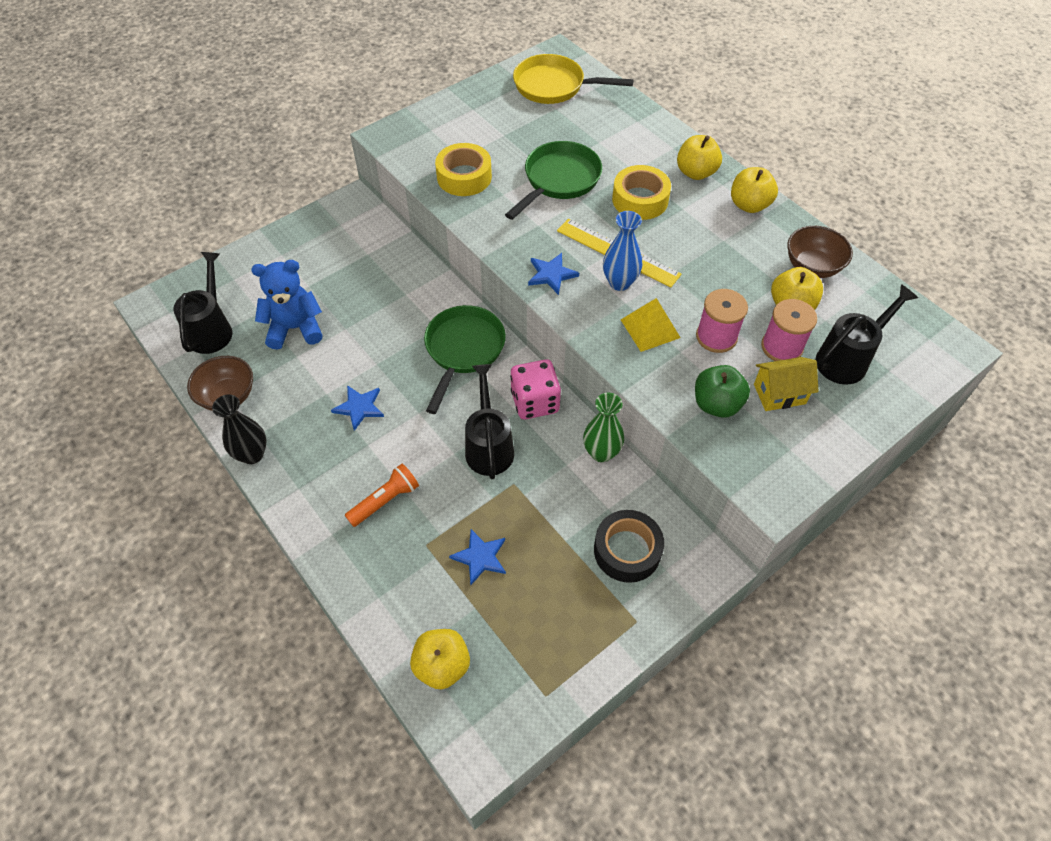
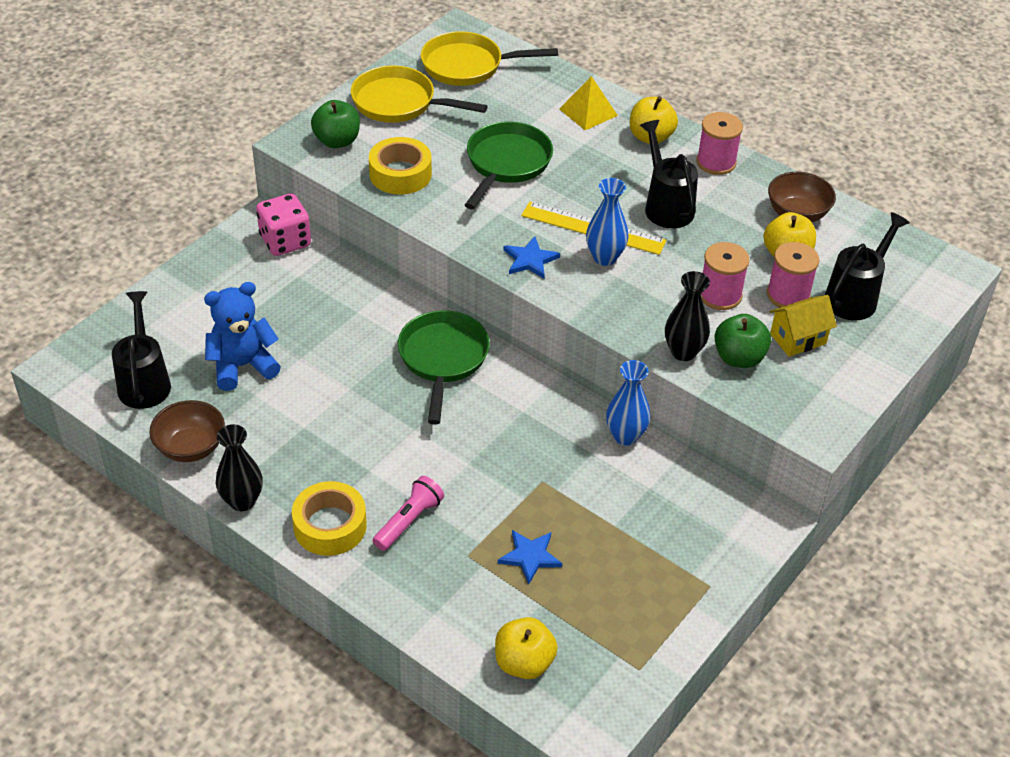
camera: 15 degrees left, 10 degrees down
blue star [331,385,384,431] -> none
orange flashlight [345,464,419,527] -> pink flashlight [373,476,444,551]
black watering can [465,364,514,479] -> black watering can moved to [640,120,698,228]
pink dice [510,359,561,419] -> pink dice moved to [256,193,311,256]
green vase [583,393,624,462] -> blue vase [606,360,651,445]
black tape [594,510,664,583] -> none
yellow tape [612,165,671,220] -> yellow tape moved to [292,481,367,556]
yellow pyramid [621,298,681,352] -> yellow pyramid moved to [559,76,618,130]
yellow apple [731,167,778,213] -> pink spool [696,112,743,175]
none -> green apple [311,100,360,148]
none -> yellow pan [351,66,488,123]
none -> black vase [665,271,710,361]

